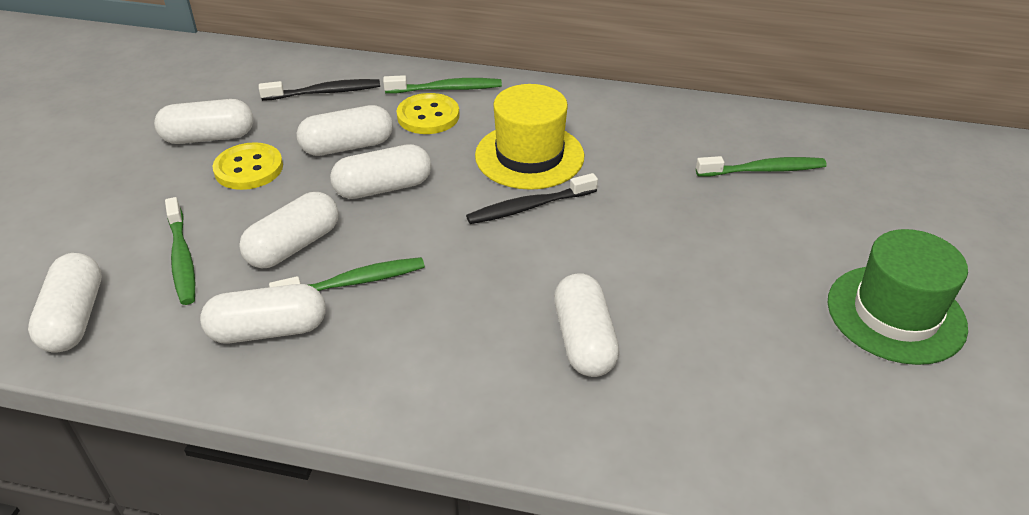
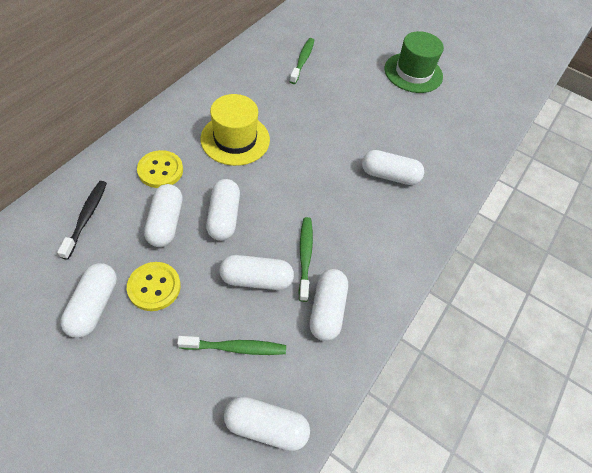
camera: 75 degrees left, 15 degrees up
white capsule [239,192,339,268] -> white capsule turned 60 degrees counterclockwise [219,255,294,290]
green toothbrush [383,75,502,94] -> none
black toothbrush [466,173,598,224] -> none

